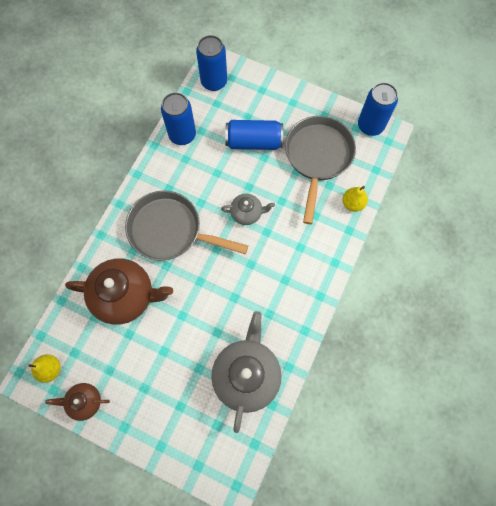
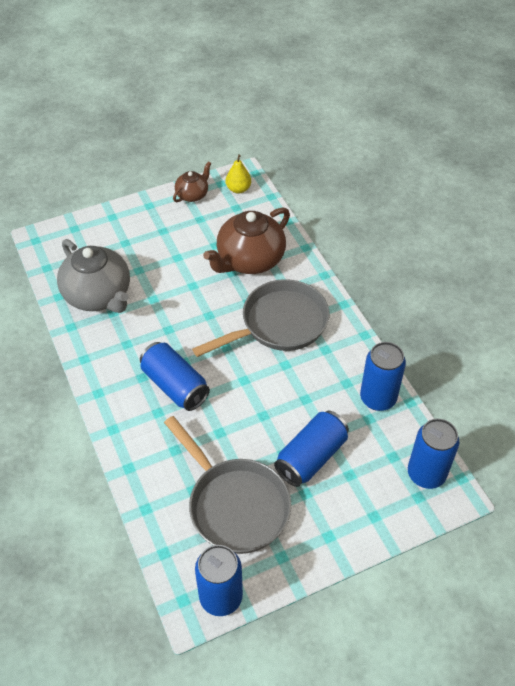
camera: 130 degrees right, 20 degrees down
grey teapot [221,194,275,225] -> none
yellow pear [343,186,368,212] -> none
none -> blue can [140,342,210,411]

